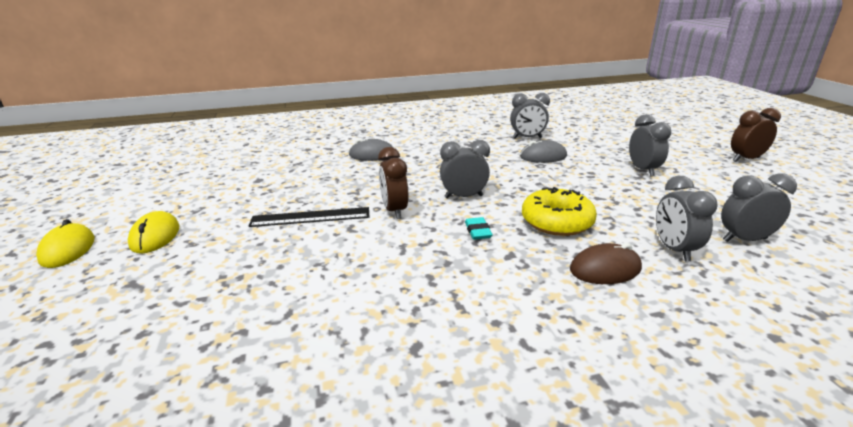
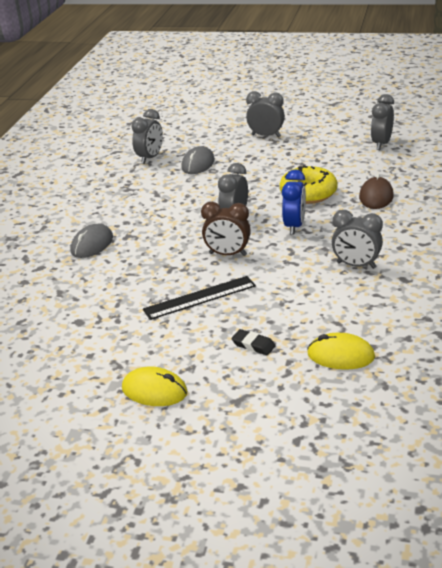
camera: 60 degrees left, 5 degrees up
yellow mouse [36,219,95,268] -> yellow mouse moved to [307,333,375,370]
black ruler [249,207,369,227] -> black ruler turned 45 degrees clockwise [143,276,256,320]
turquoise eraser [465,217,493,240] -> blue clock [282,170,306,235]
grey clock [656,176,718,262] -> grey clock moved to [332,210,383,269]
brown clock [731,108,781,162] -> none
none -> black eraser [231,329,276,355]

